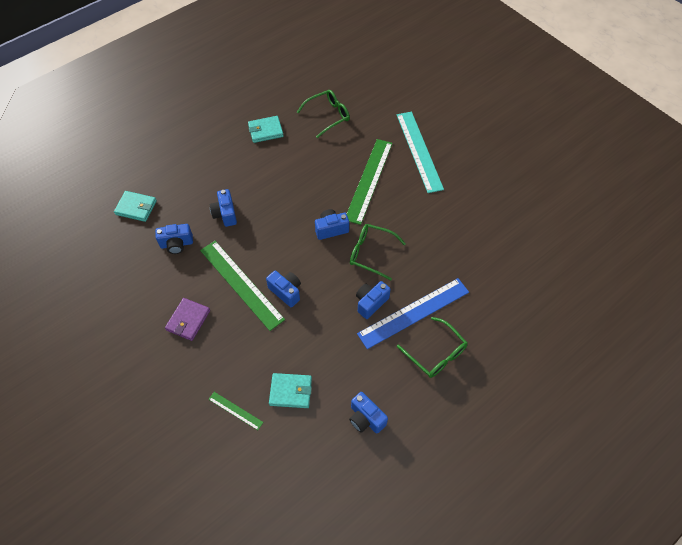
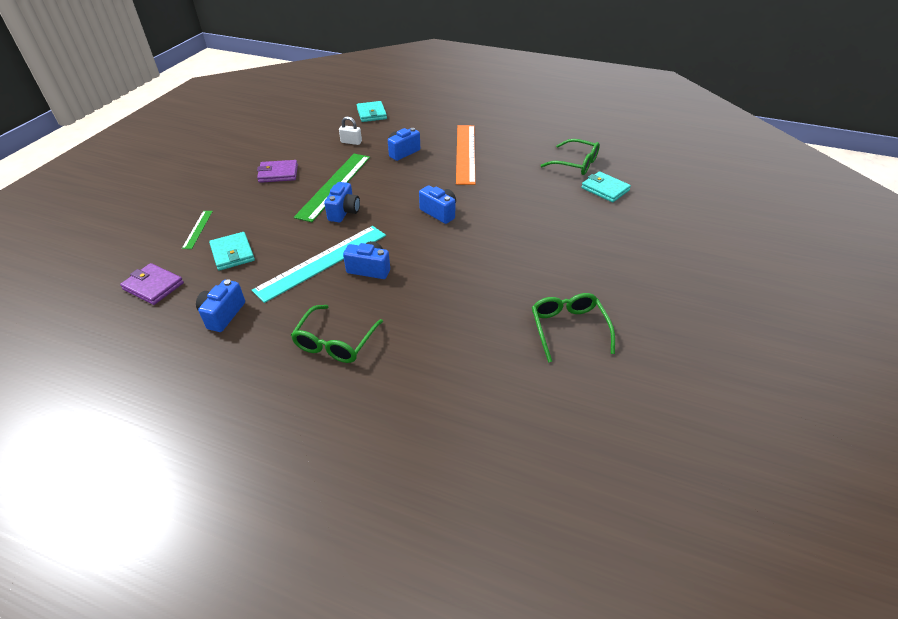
camera: 60 degrees right, 15 degrees down
blue camera [155,224,193,254] -> white padlock [339,116,362,145]
turquoise wallet [248,116,284,143] -> turquoise wallet moved to [581,171,631,202]
green ruler [347,139,393,225] -> none
green glasses [350,224,406,281] -> green glasses moved to [532,293,615,362]
blue ruler [357,278,469,349] -> none
turquoise ruler [397,112,444,193] -> turquoise ruler moved to [252,226,386,303]
none -> purple wallet [120,263,184,305]
none -> orange ruler [456,125,475,185]

